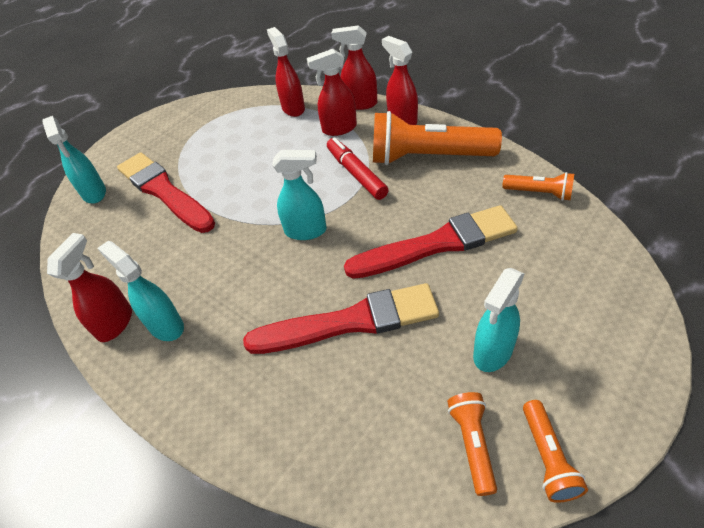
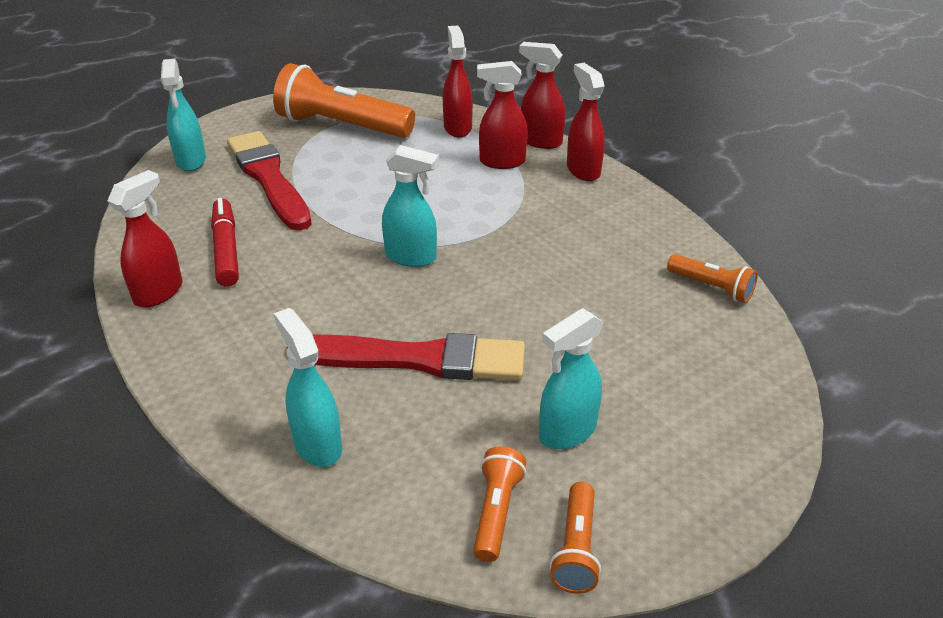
camera: 10 degrees right, 10 degrees down
turquoise spray bottle [98,241,184,341] -> turquoise spray bottle moved to [274,308,342,467]
red marker [327,137,389,200] -> red marker moved to [211,198,239,286]
red brush [344,205,518,279] -> none
orange flashlight [373,111,502,165] -> orange flashlight moved to [273,63,415,138]

